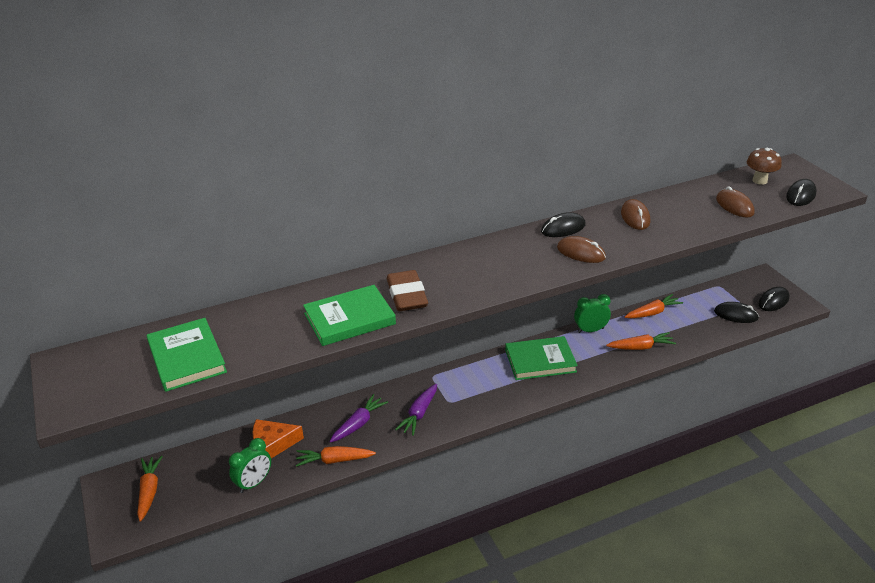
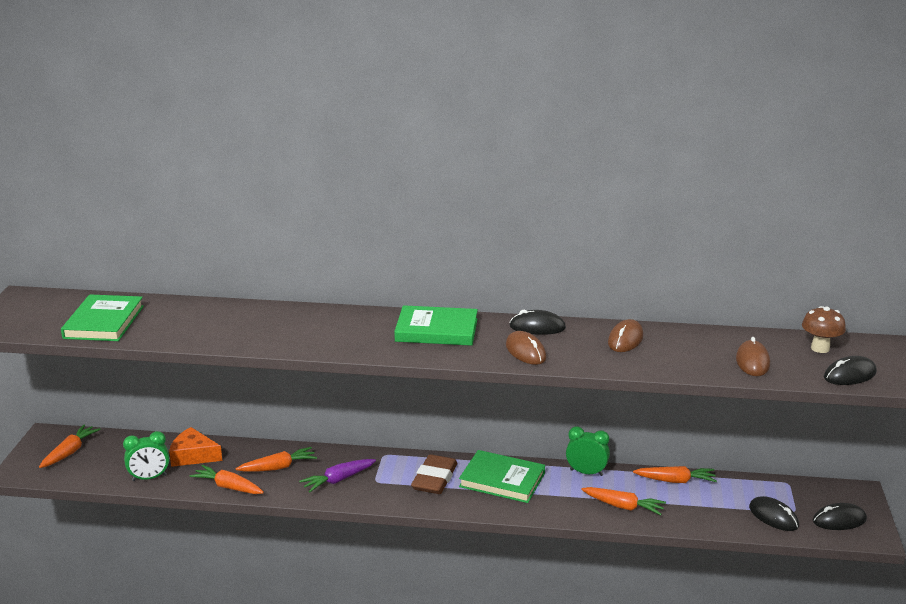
camera: 30 degrees right, 10 degrees down
green book [303,285,396,346] -> green book moved to [394,305,478,346]
purple carrot [329,394,388,443] -> orange carrot [235,447,317,472]
brown eraser [387,270,428,311] -> brown eraser moved to [411,454,457,494]

